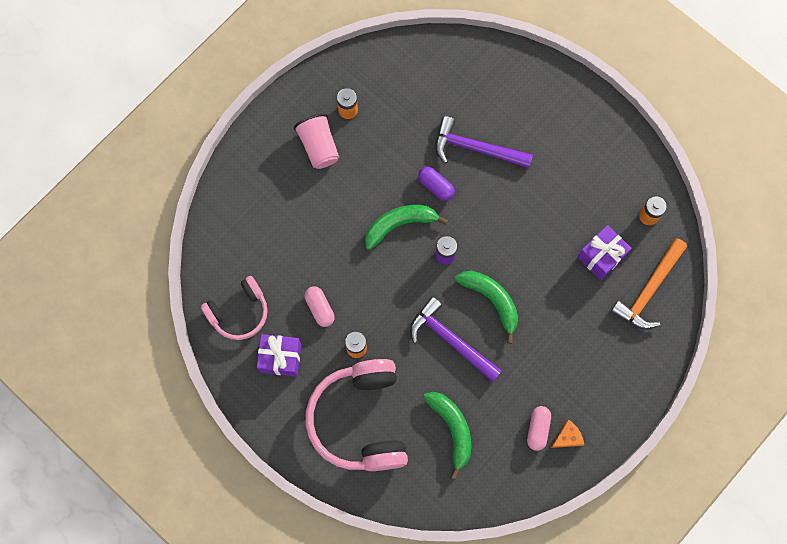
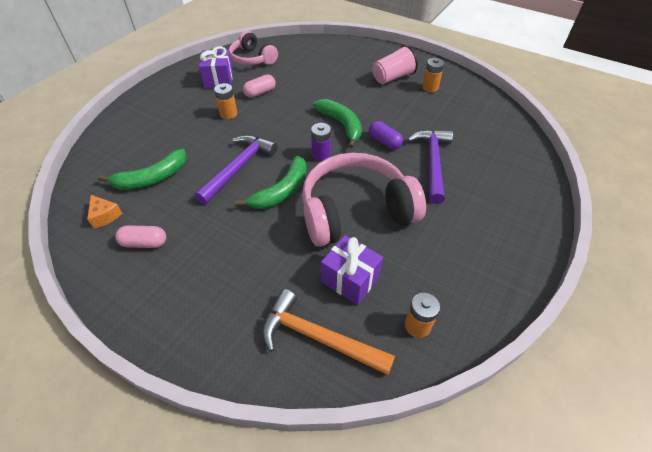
camera: 80 degrees right, 25 degrees down
pink headphones [305,359,408,471] -> pink headphones moved to [302,153,426,247]
purple capsule [418,167,455,201] -> purple capsule turned 75 degrees counterclockwise [369,121,403,149]
orange cheese [551,420,584,448] -> orange cheese moved to [87,195,123,228]

